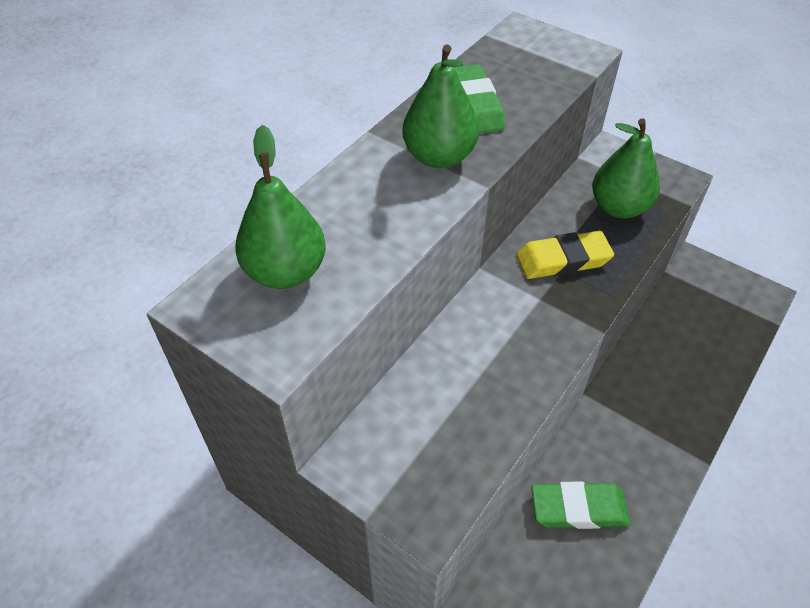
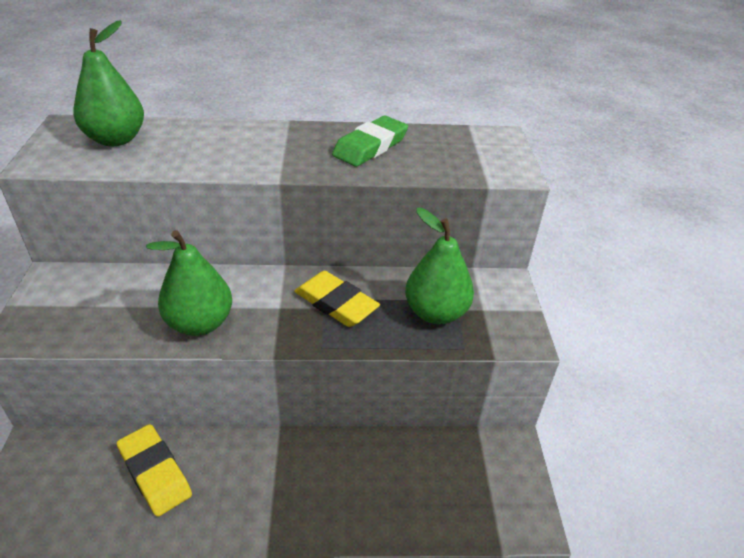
camera: 50 degrees right, 10 degrees down
green pear [402,44,479,168] -> green pear moved to [146,230,232,336]
green eraser [531,481,630,529] -> yellow eraser [117,424,192,517]

